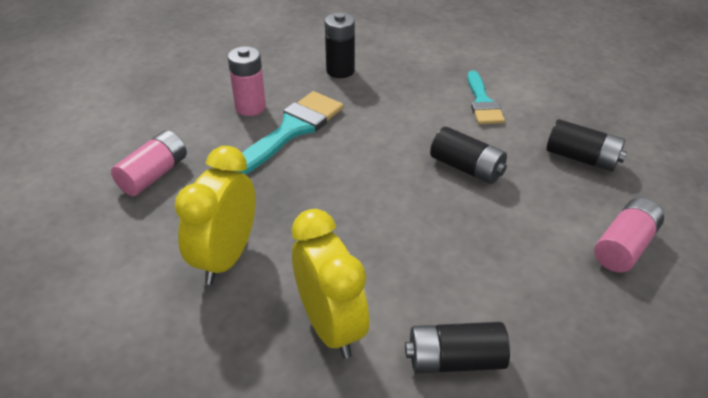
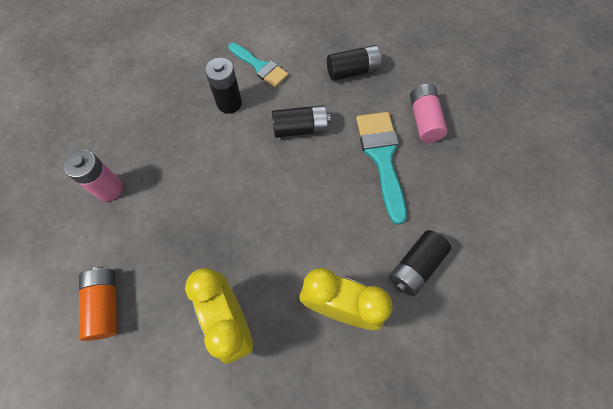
camera: 45 degrees left, 25 degrees up
pink battery [111,130,187,196] -> orange battery [79,267,117,341]
turquoise brush [238,91,343,174] -> turquoise brush moved to [356,112,407,224]
black battery [325,13,355,78] -> black battery moved to [205,58,242,114]

